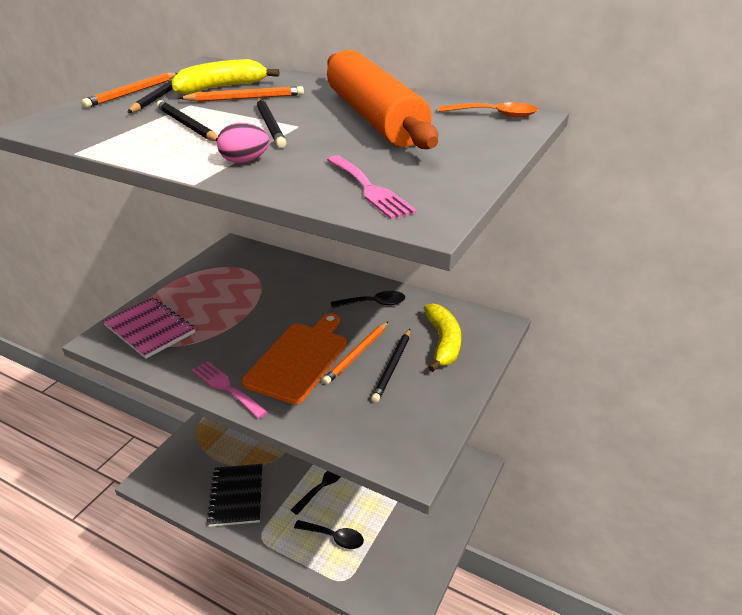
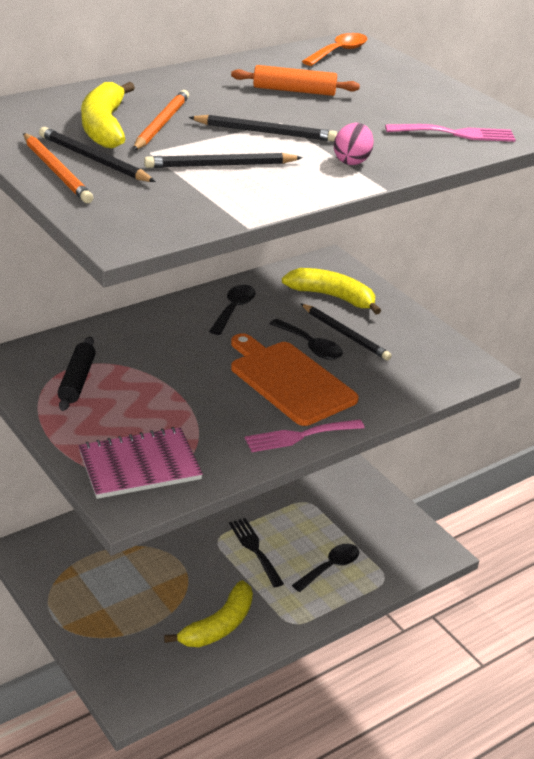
camera: 65 degrees left, 0 degrees up
black notebook [207,464,262,527] -> yellow banana [164,580,253,647]
orange pencil [322,322,388,385] -> black spoon [269,319,343,360]
orange rolling pin [327,50,438,149] -> orange rolling pin [231,65,360,96], size x0.45
none -> black rolling pin [58,337,96,411]

